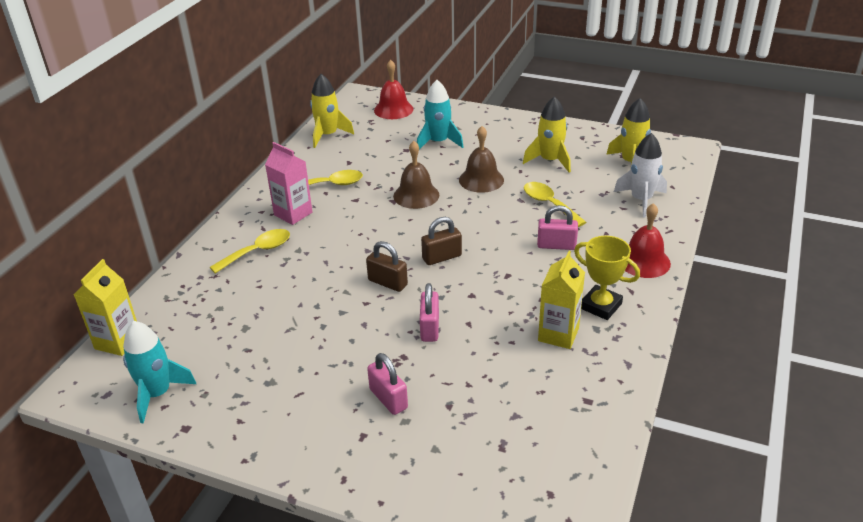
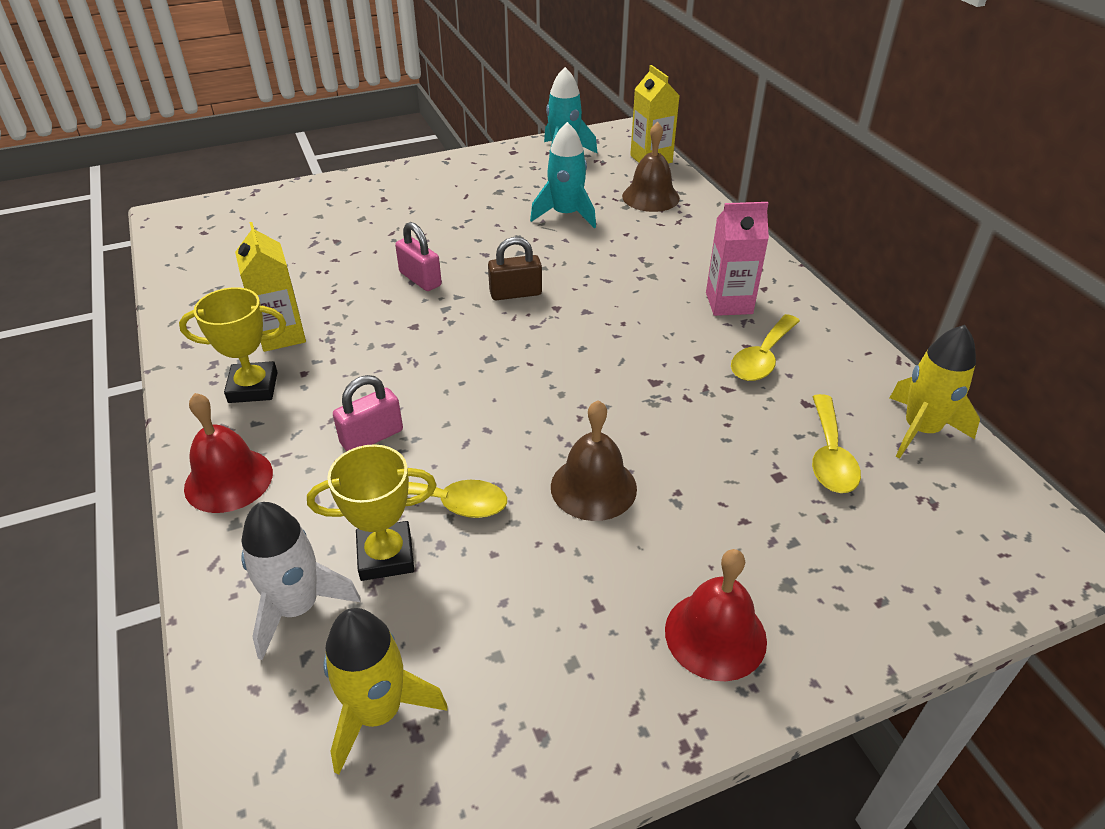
camera: 135 degrees right, 5 degrees up
yellow spoon [210,229,290,274] -> yellow spoon moved to [812,394,861,493]
pink padlock [367,353,408,415] -> none
red bell [374,60,413,119] -> red bell moved to [665,549,767,681]
brown bell [393,141,439,209] -> brown bell moved to [622,122,680,212]
turquoise rocket [417,80,463,150] -> turquoise rocket moved to [530,122,596,228]
brown padlock [421,217,462,265] -> none
yellow rocket [523,96,571,172] -> none
none -> yellow trophy [307,444,437,581]

